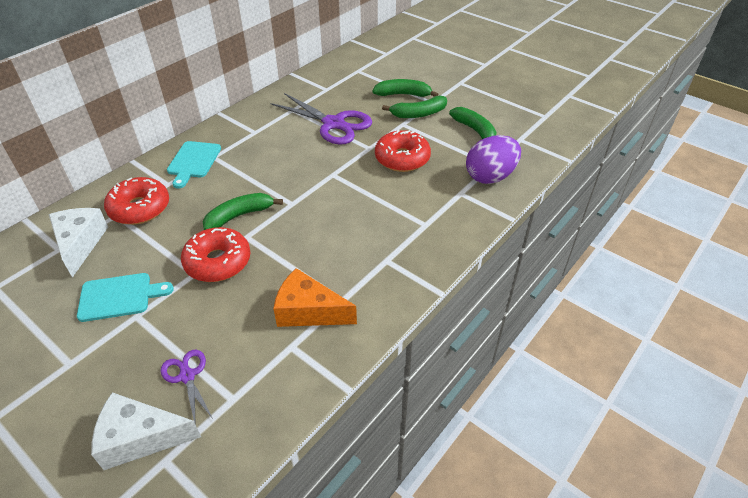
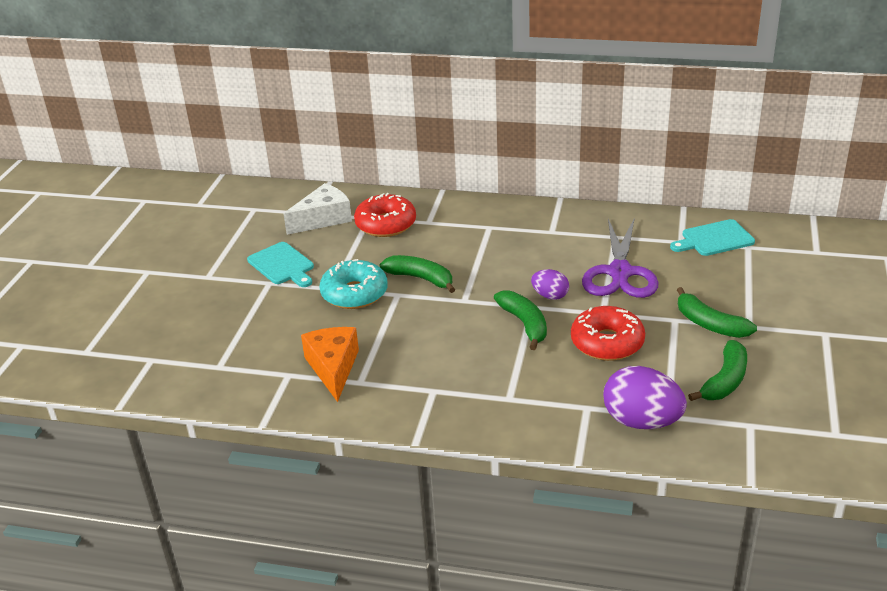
camera: 65 degrees right, 10 degrees down
white cheese [91,392,201,470] -> none
purple scissors [161,350,213,425] -> none
turquoise cutting board [167,141,221,189] -> turquoise cutting board moved to [670,219,755,256]
red donut [181,227,250,282] -> turquoise donut [319,259,388,309]
green banana [372,79,438,97] -> green banana moved to [494,291,547,350]
none -> purple egg [531,269,569,300]

